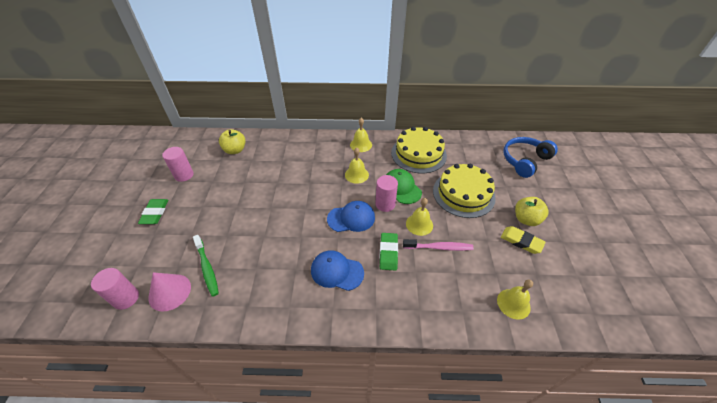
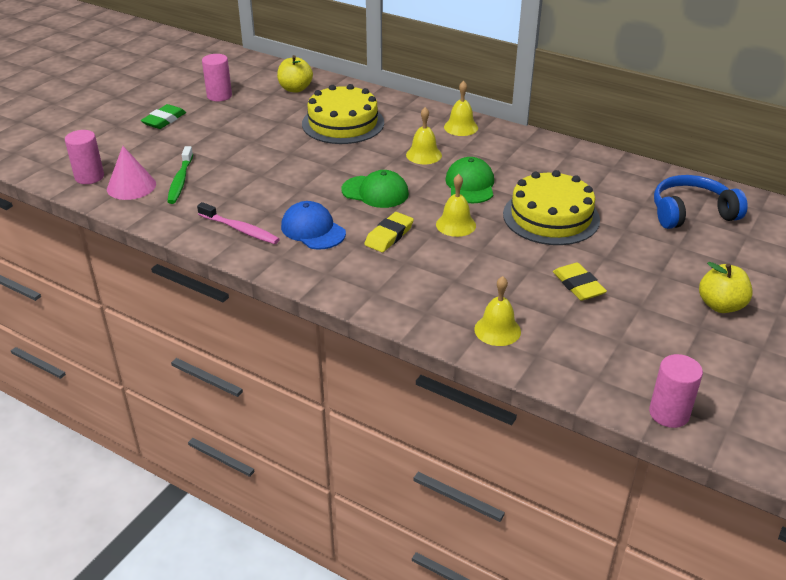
camera: 30 degrees right, 10 degrees down
blue cap [327,201,375,232] -> green cap [342,170,409,208]
pink cylinder [375,175,398,212] -> pink cylinder moved to [649,354,703,428]
green eraser [379,233,398,271] -> yellow eraser [364,212,414,252]
yellow cake [391,127,447,173] -> yellow cake moved to [302,84,384,144]
pink toothbrush [403,239,474,251] -> pink toothbrush moved to [197,202,280,244]
yellow apple [515,197,548,226] -> yellow apple moved to [699,262,753,313]

